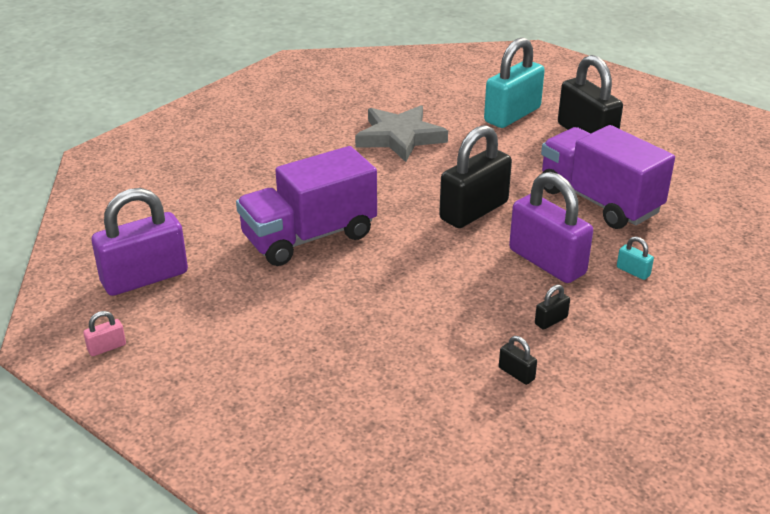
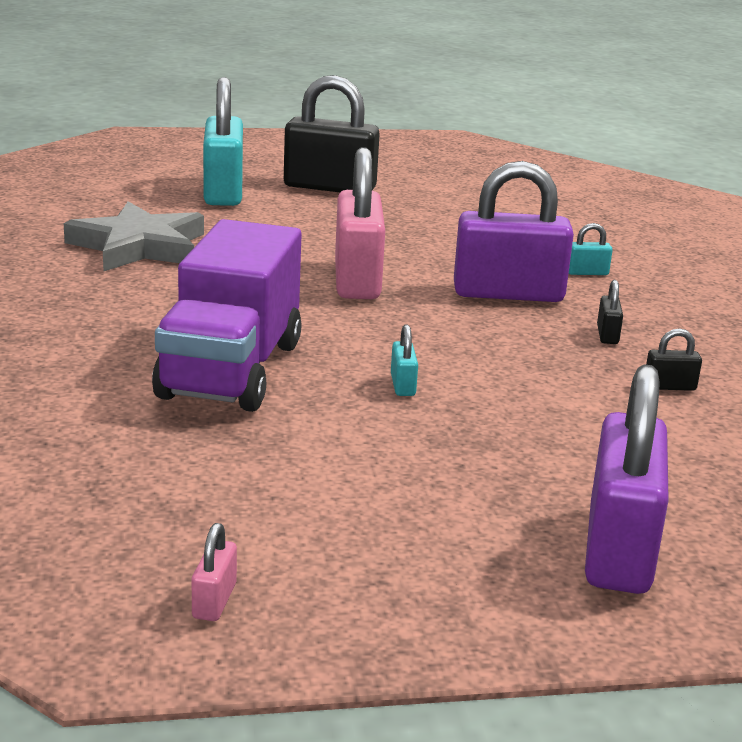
camera: 50 degrees left, 10 degrees down
purple padlock [92,188,188,296] -> purple padlock moved to [585,364,669,594]
black padlock [439,125,512,228] -> pink padlock [335,147,385,299]
purple truck [541,125,675,229] -> none
none -> turquoise padlock [391,324,418,396]

